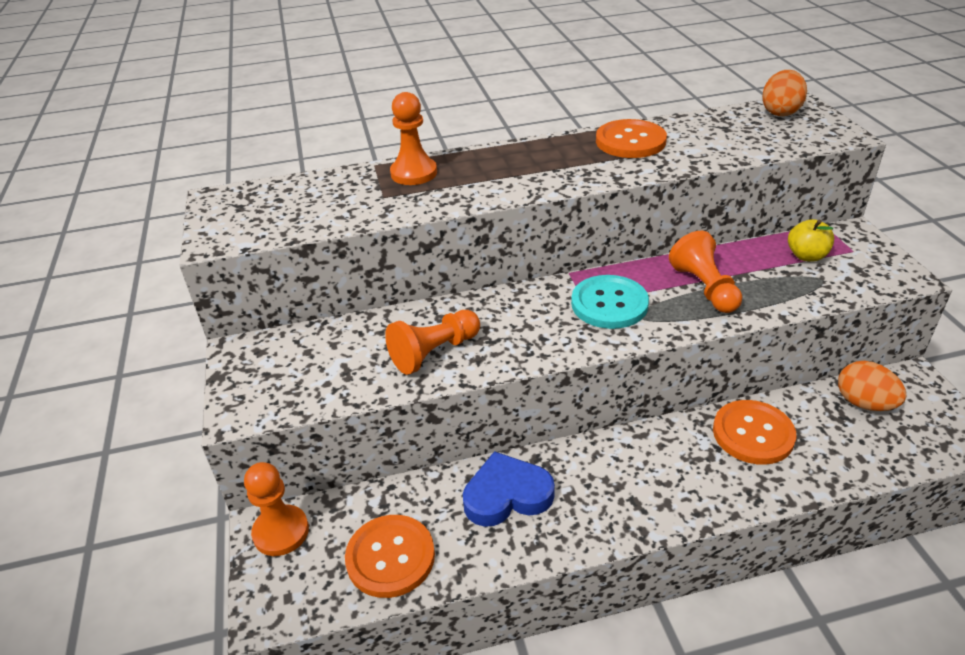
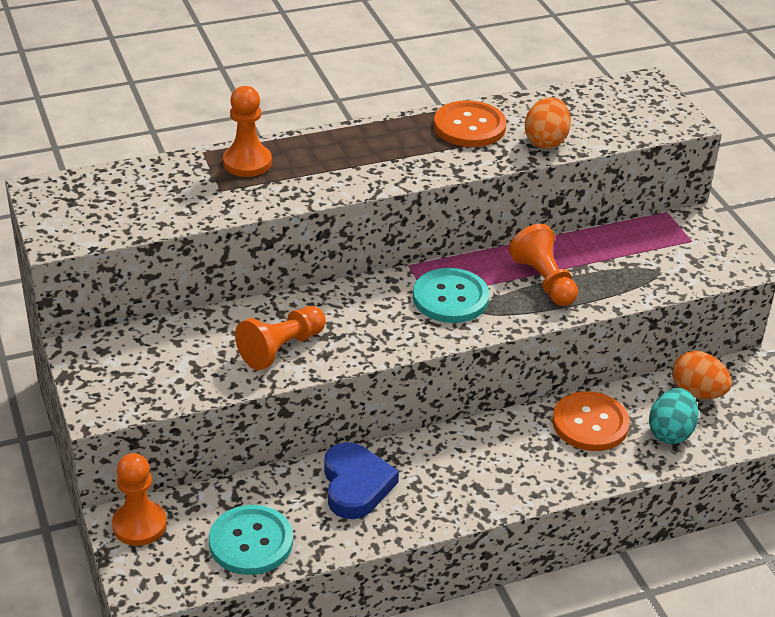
camera: 10 degrees left, 0 degrees up
orange button [345,515,435,598] -> turquoise button [209,505,293,575]
blue heart [463,451,555,527] -> blue heart turned 105 degrees clockwise [324,442,399,519]
orange egg [762,70,807,116] -> orange egg moved to [525,97,571,149]
yellow apple [788,219,834,262] -> none
none -> turquoise egg [649,388,699,444]

